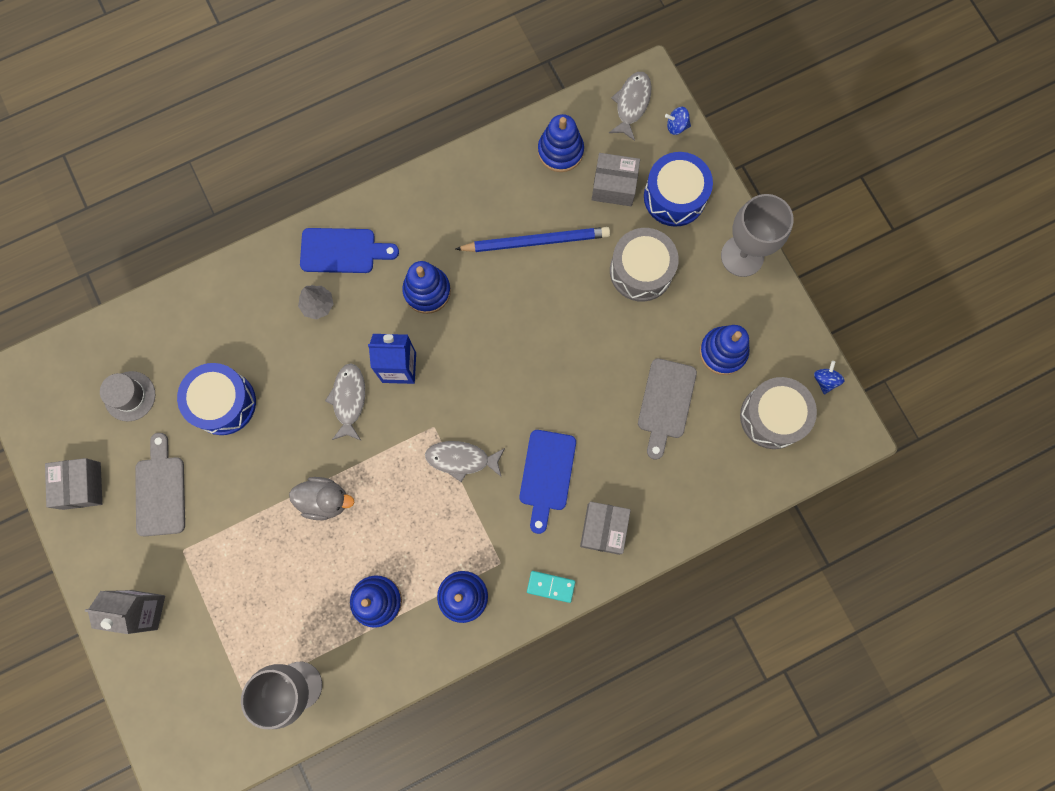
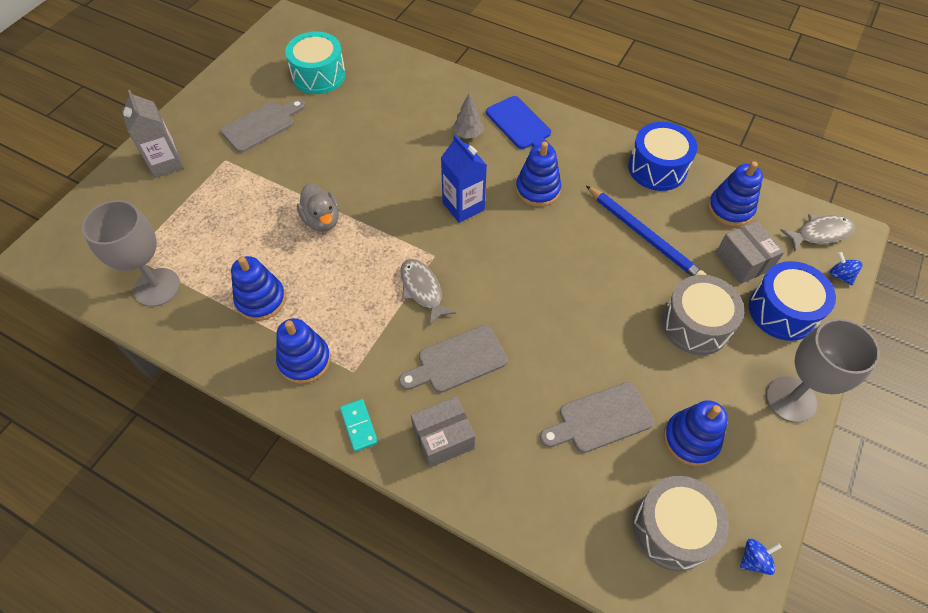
camera: 55 degrees right, 20 degrees down
grey box [45,458,102,510] -> none
grey hat [100,371,155,421] -> turquoise drum [285,31,346,94]
blue drum [177,363,256,435] -> blue drum moved to [628,122,697,191]
grey fish [325,363,365,440] -> none
blue cutting board [520,430,576,534] -> grey cutting board [399,325,508,393]

